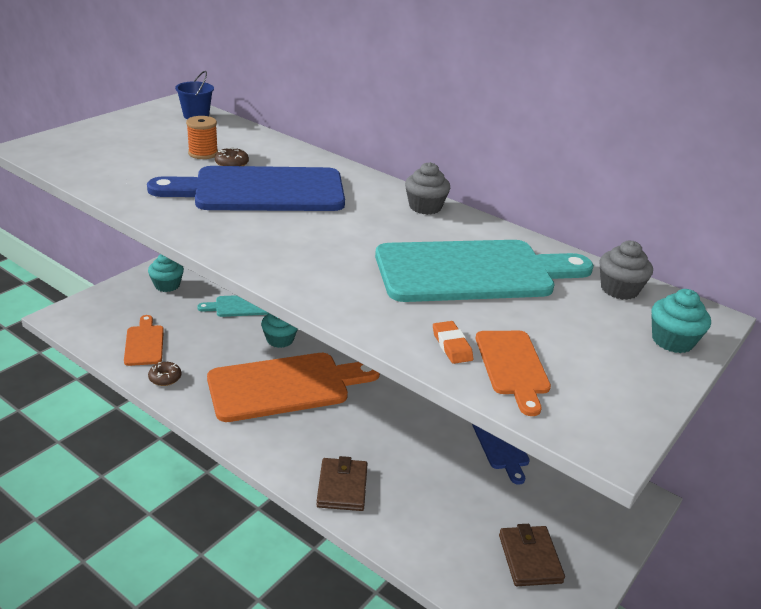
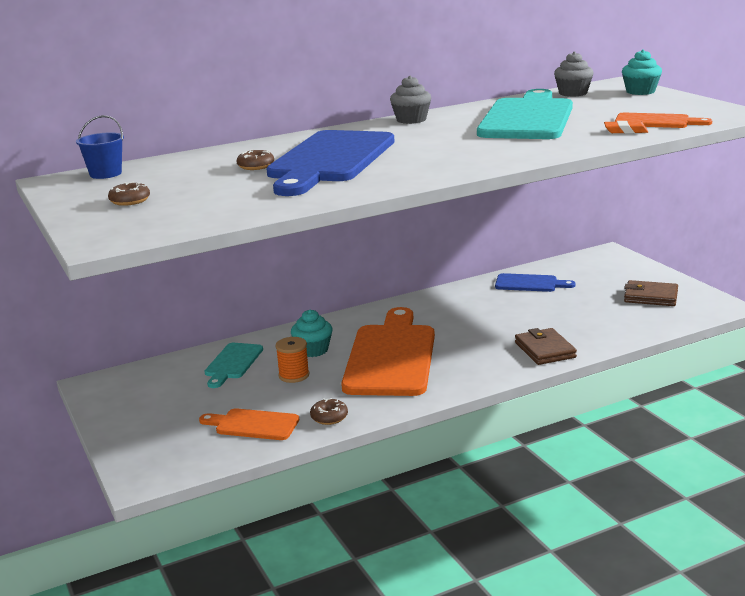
camera: 60 degrees left, 10 degrees down
turquoise cupcake [148,254,184,292] -> none
orange spool [186,116,218,159] -> orange spool moved to [276,337,309,383]
brown wallet [316,456,368,511] -> brown wallet turned 45 degrees clockwise [515,328,577,365]
none -> brown donut [108,182,150,206]

